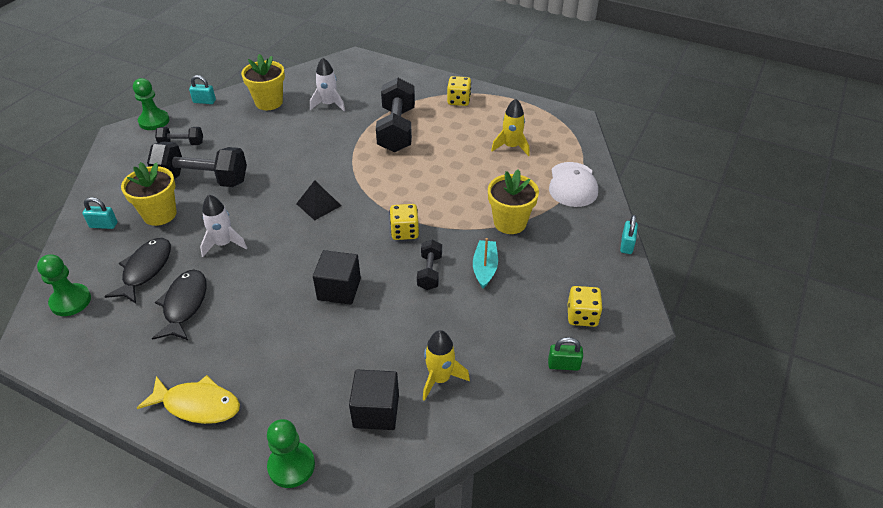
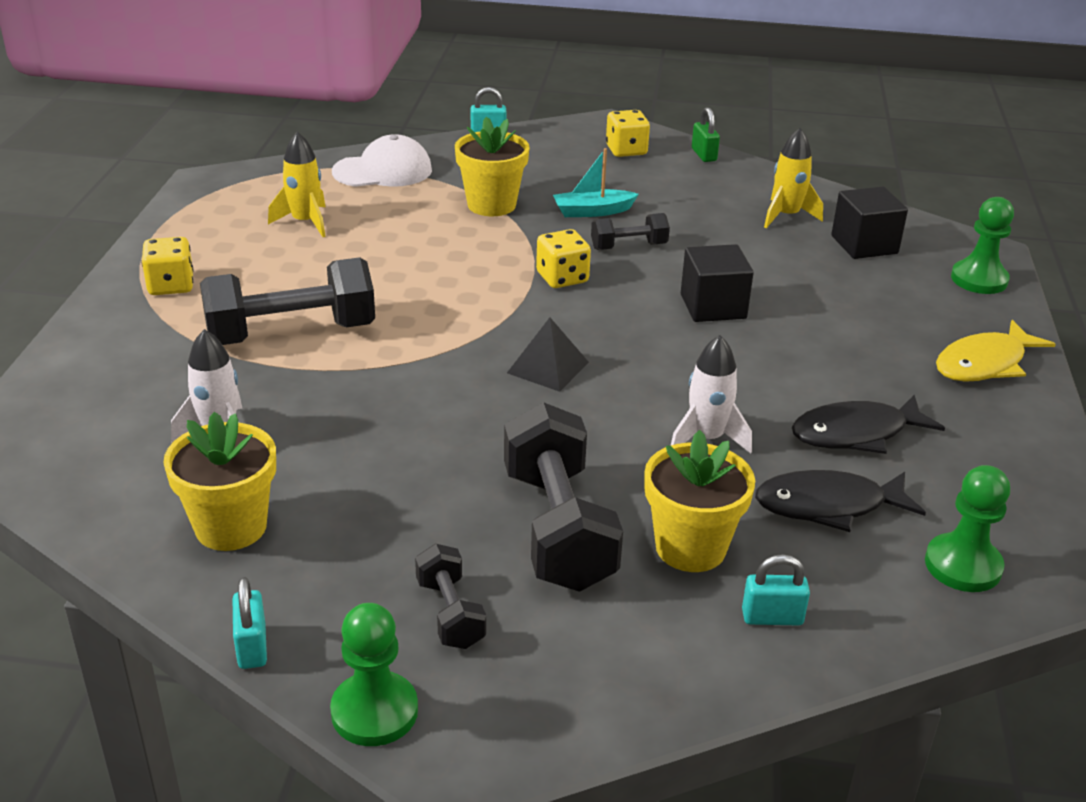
camera: 110 degrees left, 10 degrees down
turquoise padlock [83,197,117,229] -> turquoise padlock turned 75 degrees counterclockwise [742,554,810,625]
yellow fish [137,375,240,424] -> yellow fish turned 120 degrees counterclockwise [936,320,1056,382]

